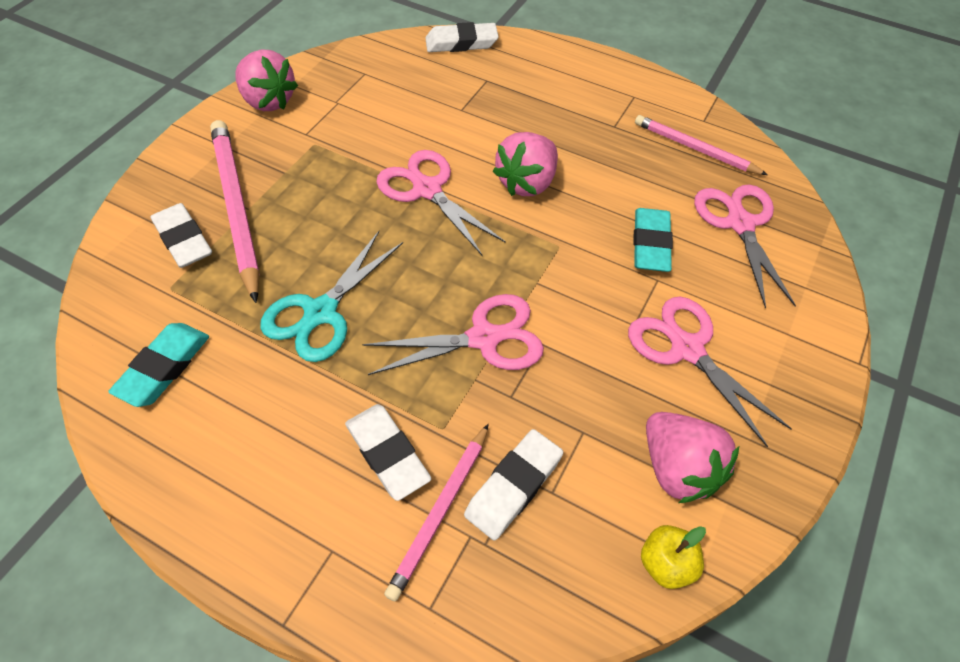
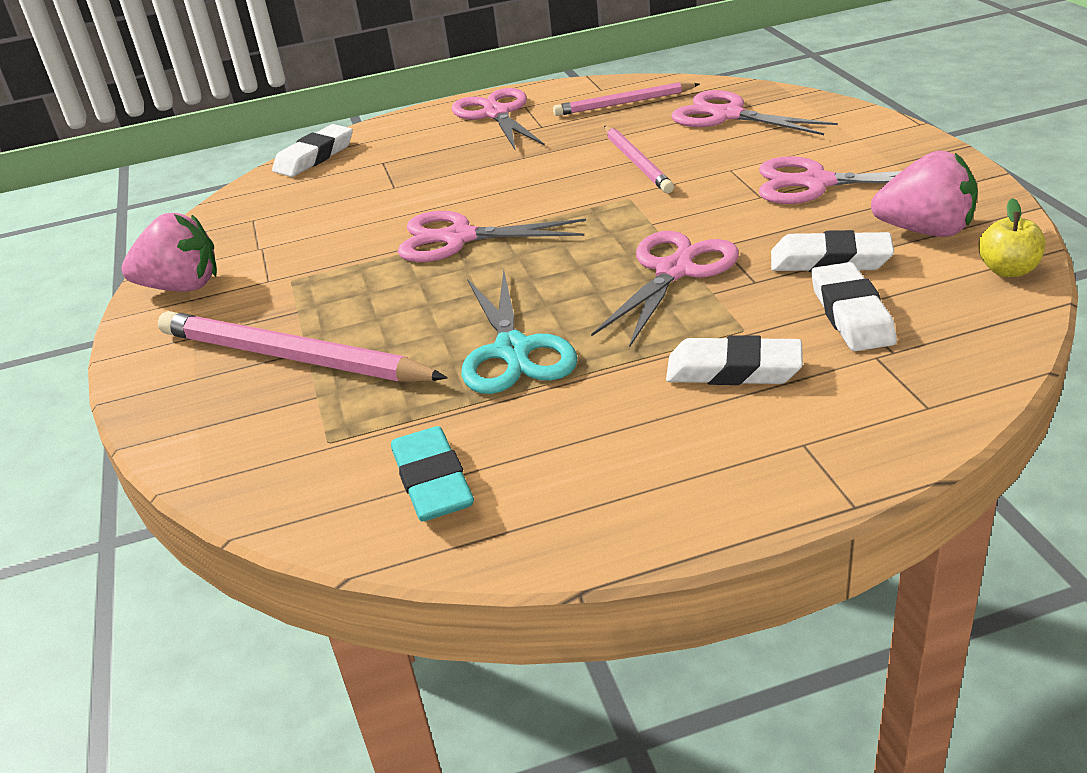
camera: 40 degrees left, 20 degrees down
white eraser [151,203,212,268] -> white eraser moved to [771,230,894,272]
pink pencil [384,424,489,602] -> pink pencil moved to [604,126,674,193]
pink strawberry [493,132,558,196] -> none
turquoise eraser [633,208,673,272] -> none
none -> pink scissors [451,88,545,149]

